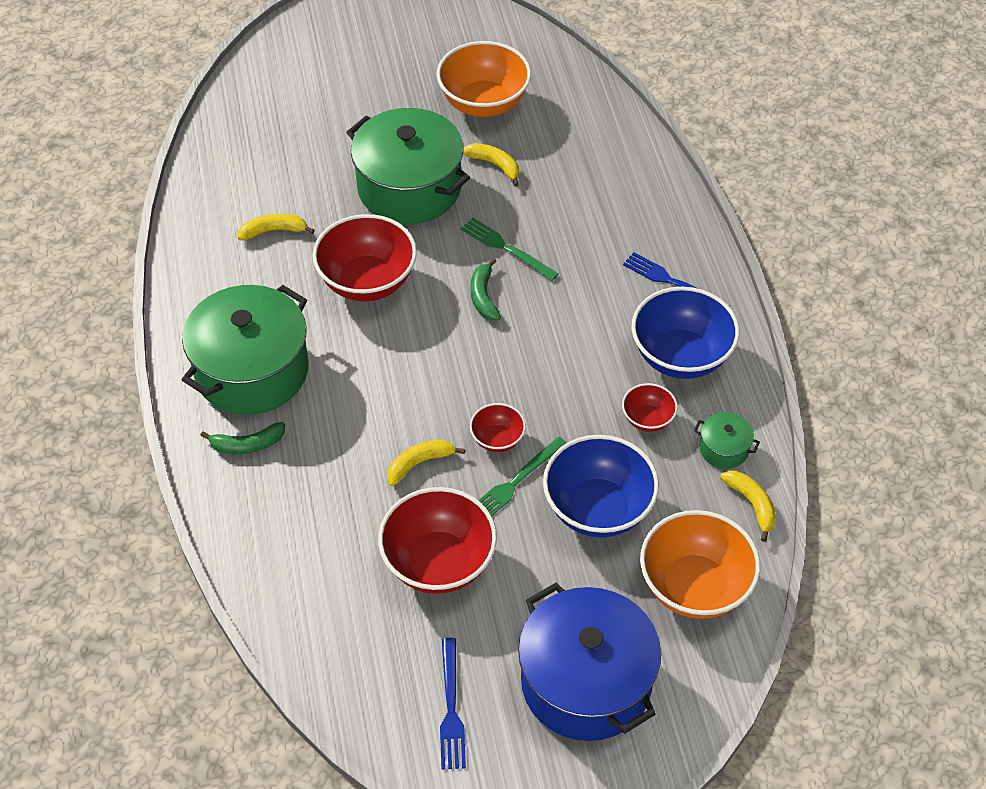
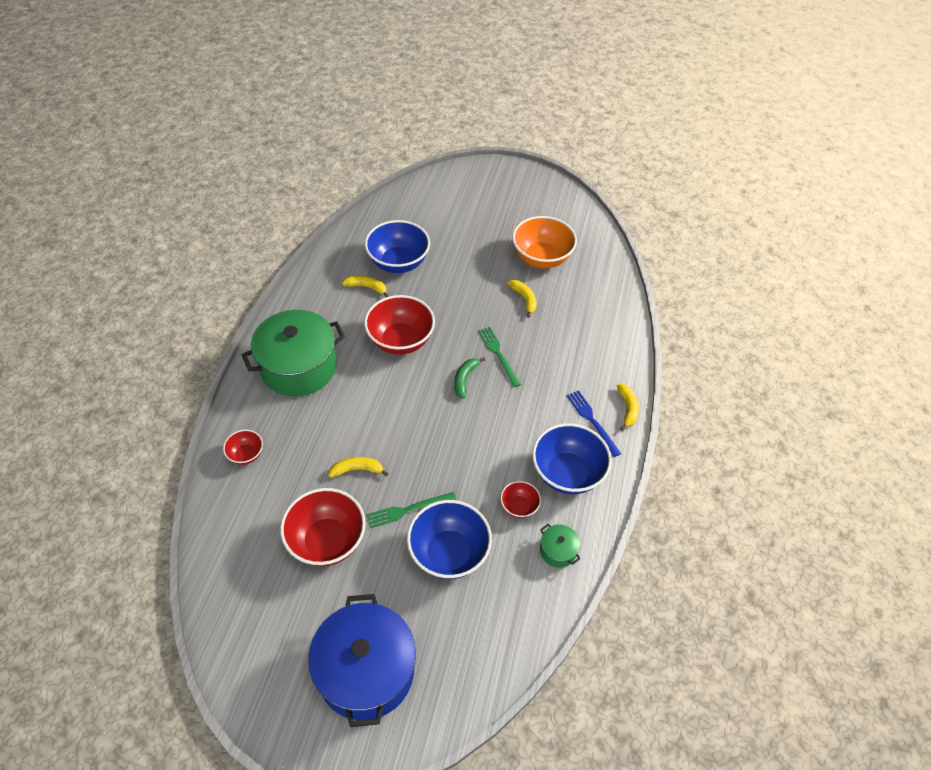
camera: 25 degrees right, 0 degrees up
green banana [200,422,285,454] -> none
green pot [346,108,470,224] -> none
blue fork [440,638,466,769] -> none
red bowl [470,403,526,452] -> red bowl moved to [223,430,263,465]
orange bowl [640,510,760,619] -> none
yellow banana [720,470,776,542] -> yellow banana moved to [617,384,639,431]
none -> blue bowl [365,220,430,273]

